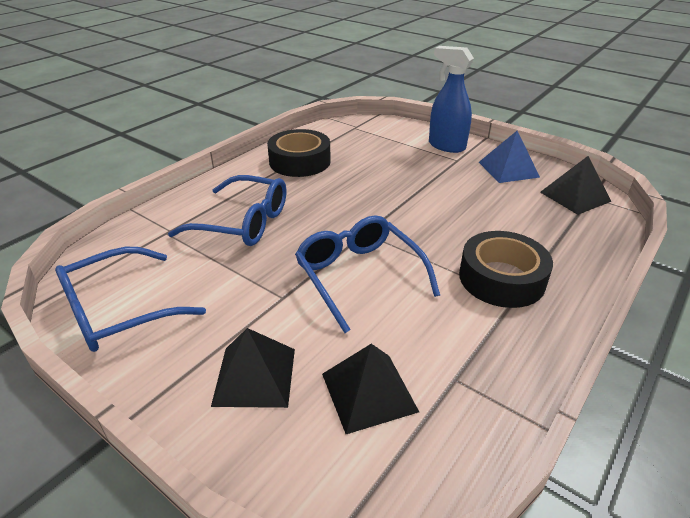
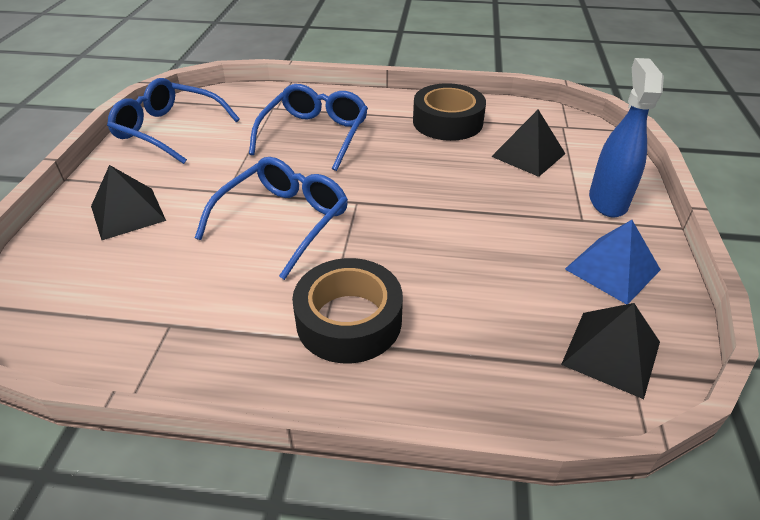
camera: 60 degrees right, 5 degrees up
blue glasses [168,175,286,246] -> blue glasses turned 150 degrees counterclockwise [249,84,368,171]
black pyramid [322,344,419,434] -> black pyramid moved to [491,110,566,177]

